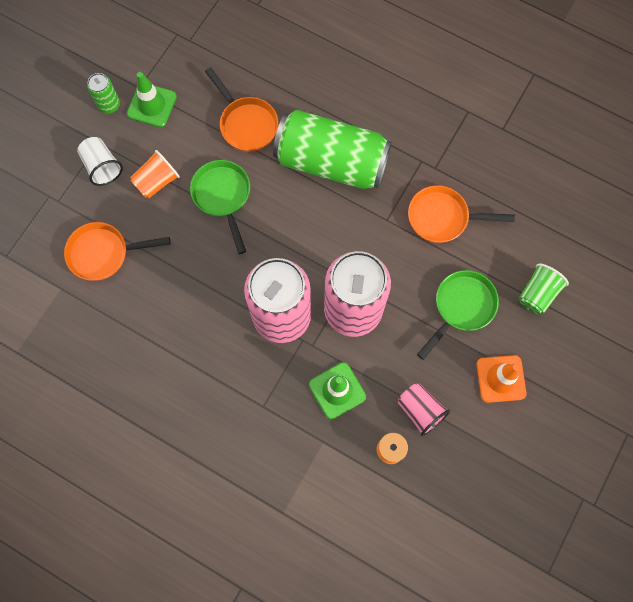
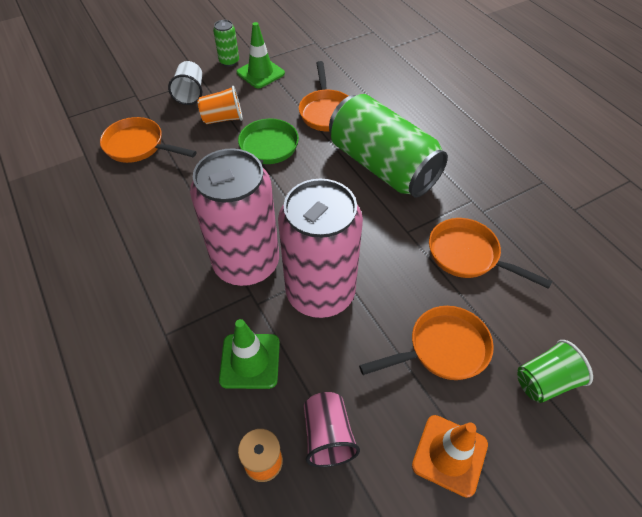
camera: 30 degrees right, 20 degrees down
green pan [417,270,499,360] -> orange pan [359,306,494,380]

